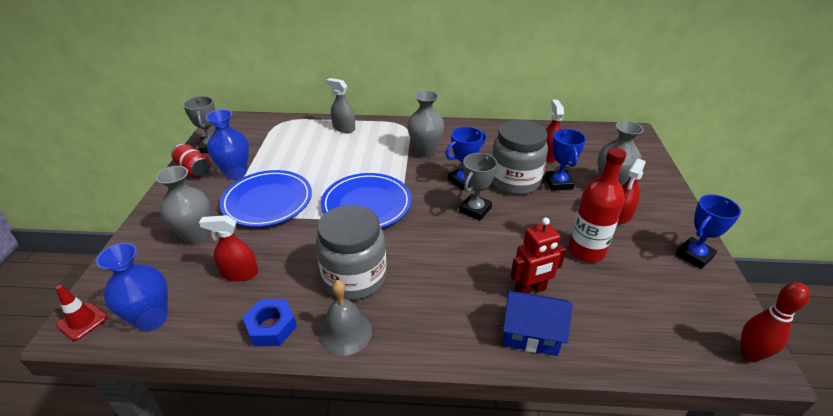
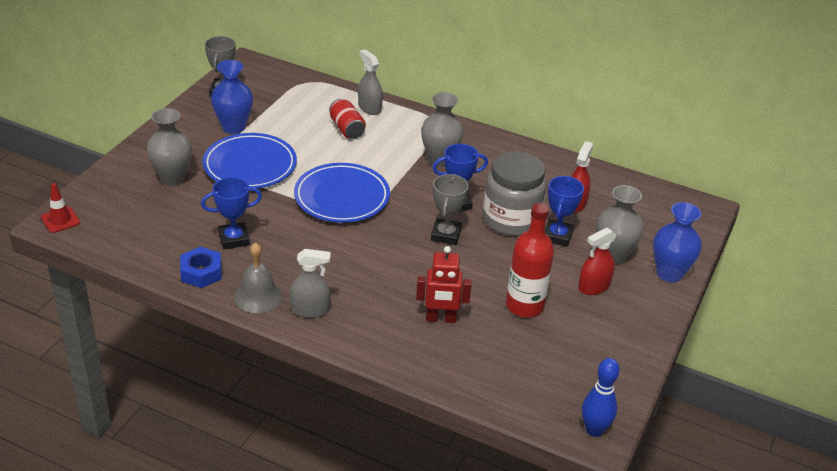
camera: 20 degrees right, 0 degrees up
blue vase [96,243,168,332] -> blue vase moved to [653,202,702,283]
red can [171,144,211,178] -> red can moved to [329,98,366,139]
red spray bottle [199,215,258,282] -> none
grey jar [316,205,387,300] -> none
grey trophy [459,153,497,220] -> grey trophy turned 45 degrees counterclockwise [431,174,469,245]
blue house [503,290,573,356] -> none
blue trophy [676,194,741,269] -> blue trophy moved to [201,177,262,249]
red bowling pin [740,282,810,362] -> blue bowling pin [582,358,619,437]
none -> grey spray bottle [290,249,331,318]

